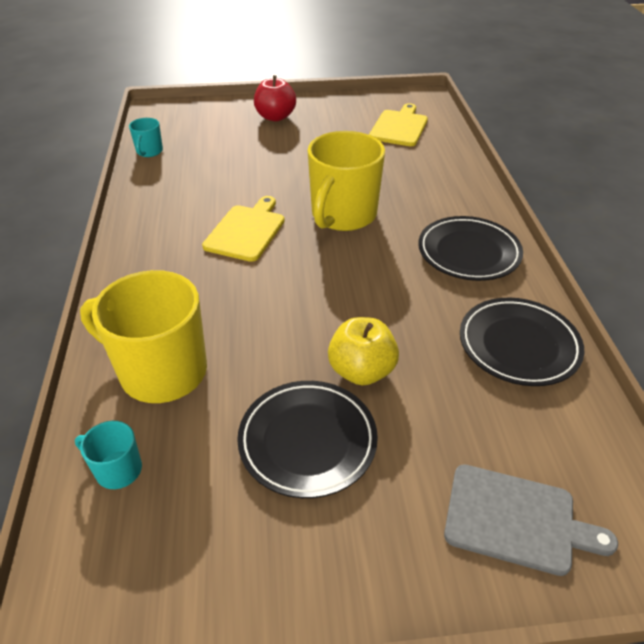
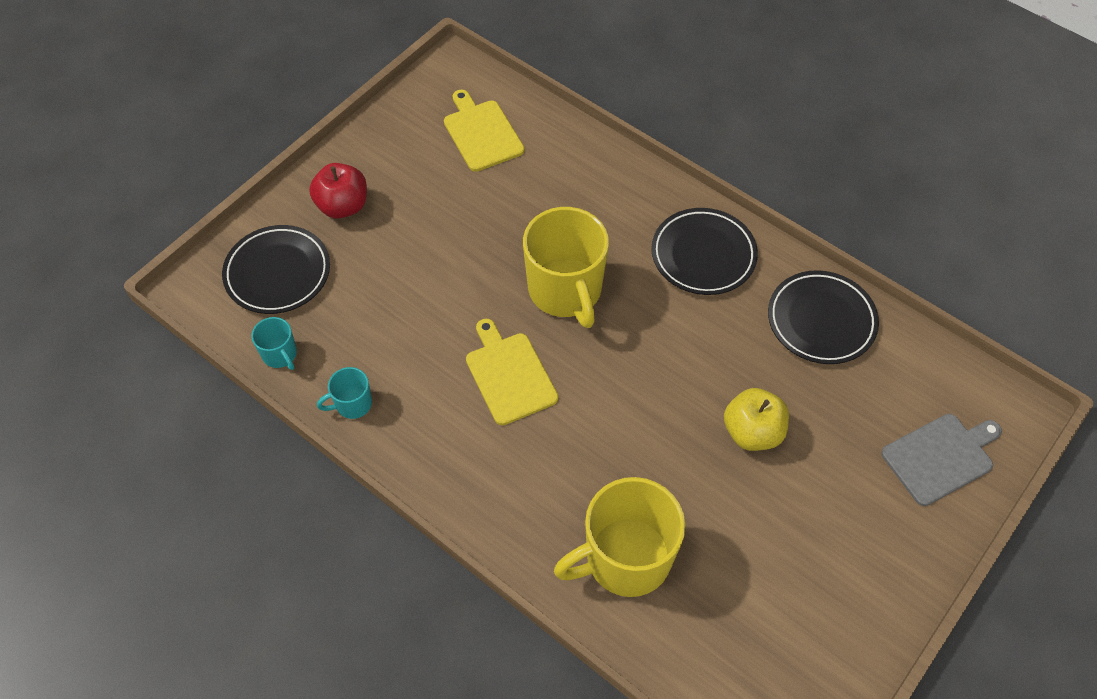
camera: 45 degrees left, 15 degrees up
turquoise mug [75,421,142,489] -> turquoise mug moved to [317,367,372,419]
black plate [237,381,378,498] -> black plate moved to [222,225,330,314]

